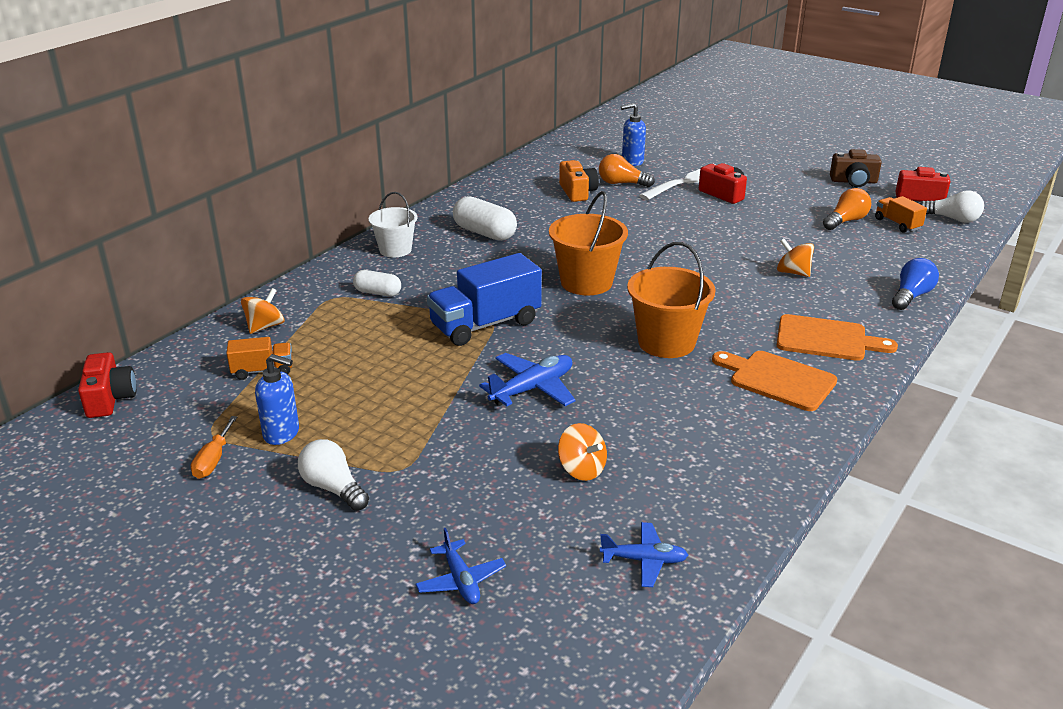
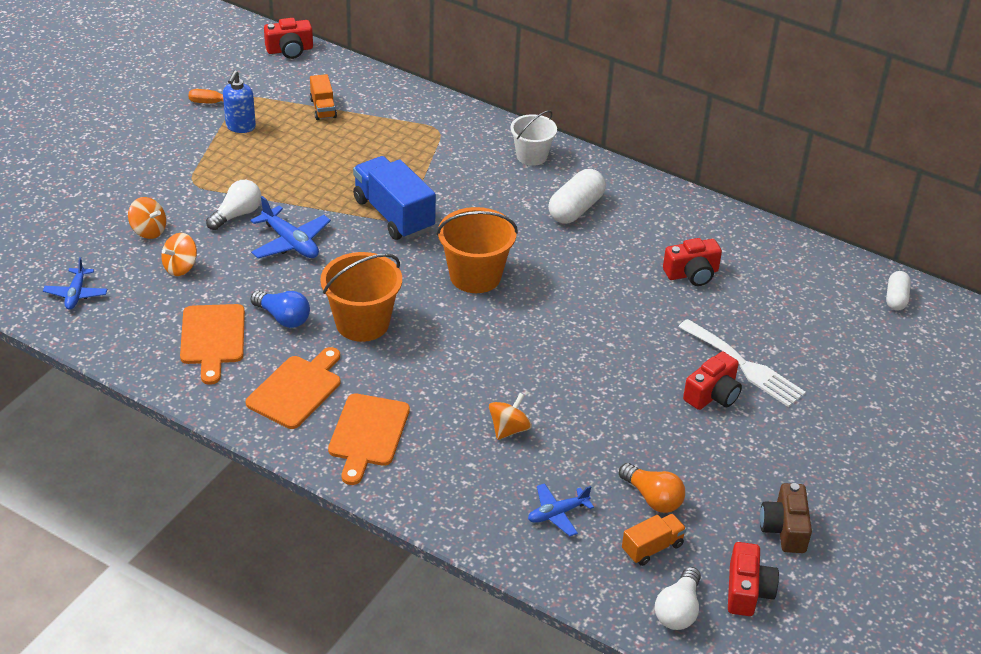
camera: 85 degrees right, 10 degrees up
orange spinning top [241,288,285,334] -> orange spinning top moved to [128,197,166,239]
white light bulb [298,439,369,511] -> white light bulb moved to [206,180,261,230]
white capsule [353,270,401,296] -> white capsule moved to [886,271,911,311]
blue plane [415,528,506,604] -> blue plane moved to [528,483,594,536]
orange camera [559,160,599,202] -> red camera [663,238,722,286]
orange light bulb [599,154,655,187] -> none
blue soap dispenser [621,103,646,166] -> none
blue light bulb [892,258,939,310] -> blue light bulb moved to [250,291,310,328]
none -> orange cutting board [180,304,245,385]

